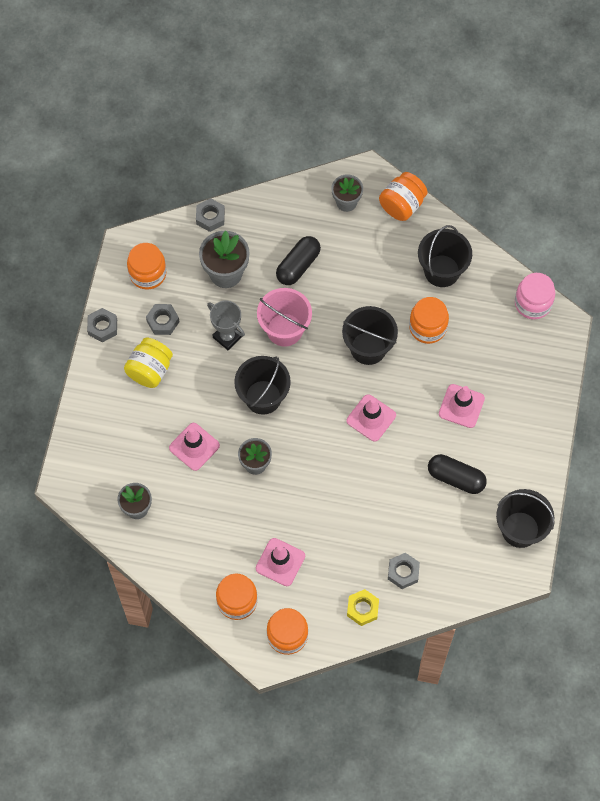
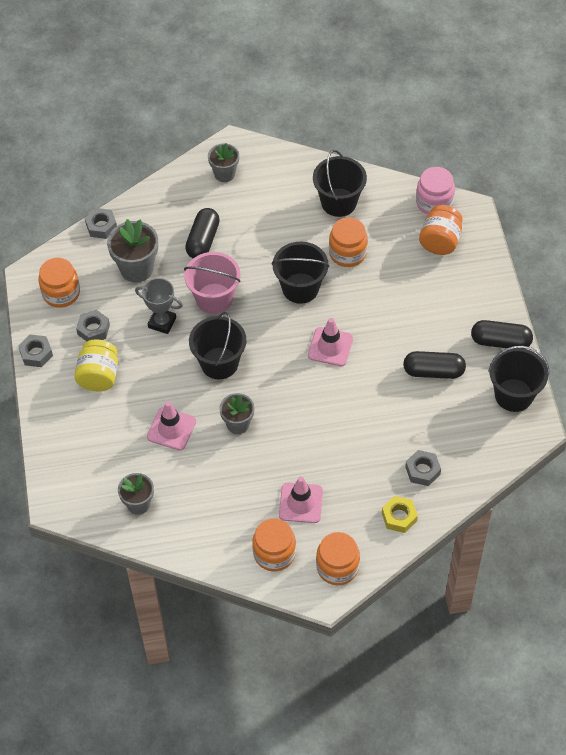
camera: 20 degrees left, 10 degrees down
orange jar [379,172,428,221] -> orange jar moved to [419,205,463,255]
pink traffic cone [439,384,485,428] -> none
none -> black capsule [471,320,533,349]

